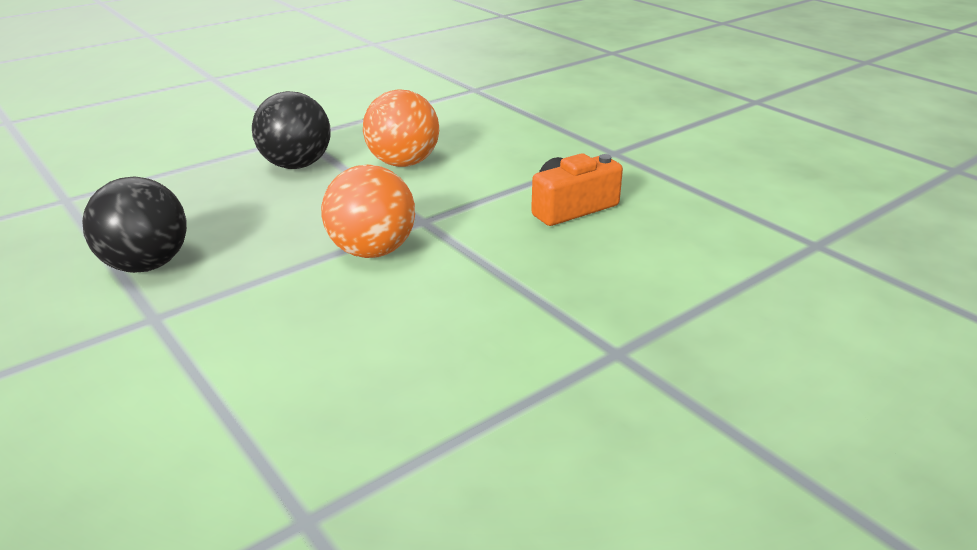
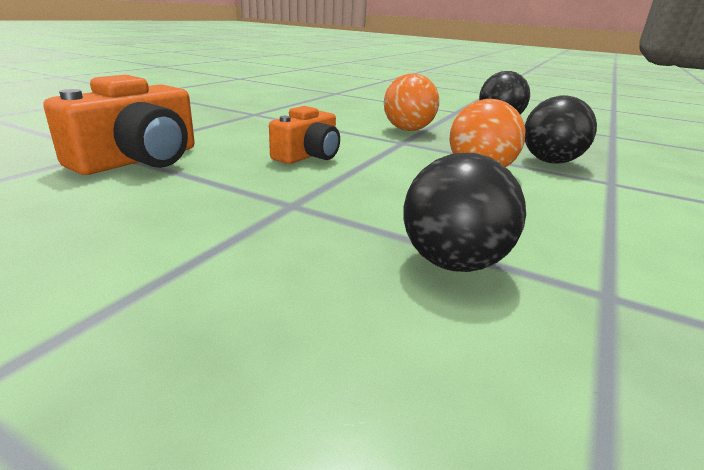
camera: 155 degrees right, 5 degrees down
none -> orange camera [44,75,195,175]
none -> black ball [403,153,526,272]

